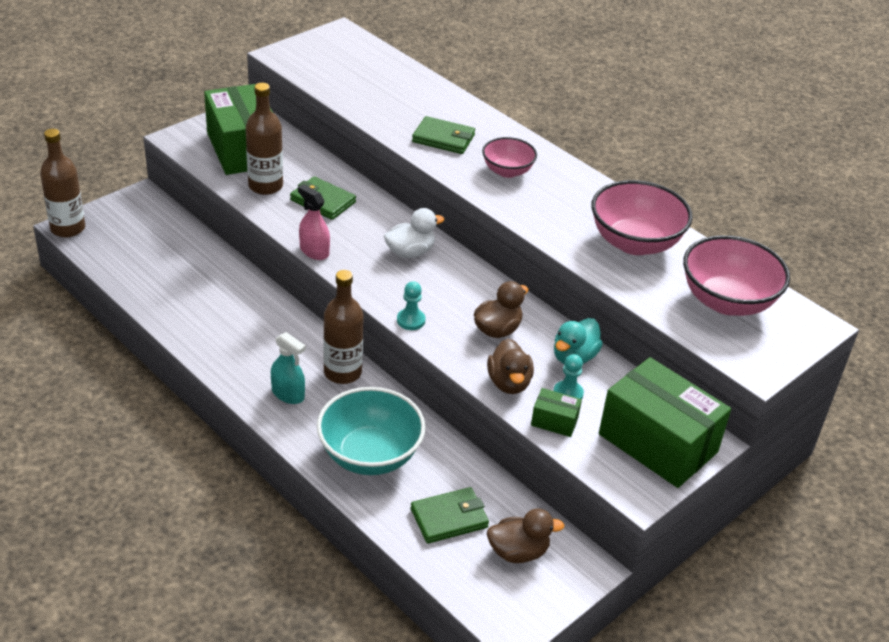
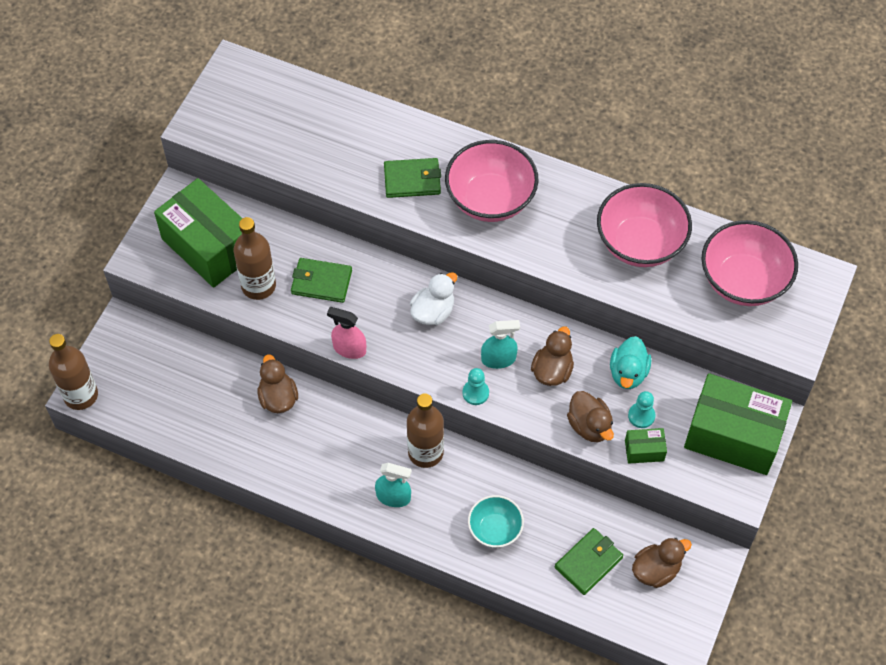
camera: 20 degrees left, 20 degrees up
turquoise bowl [317,387,426,475] -> turquoise bowl [468,495,524,548], size x0.58
pink bowl [482,137,537,178] -> pink bowl [445,140,539,222], size x1.71
none -> brown duck [257,354,298,413]
none -> turquoise spray bottle [481,320,520,369]

